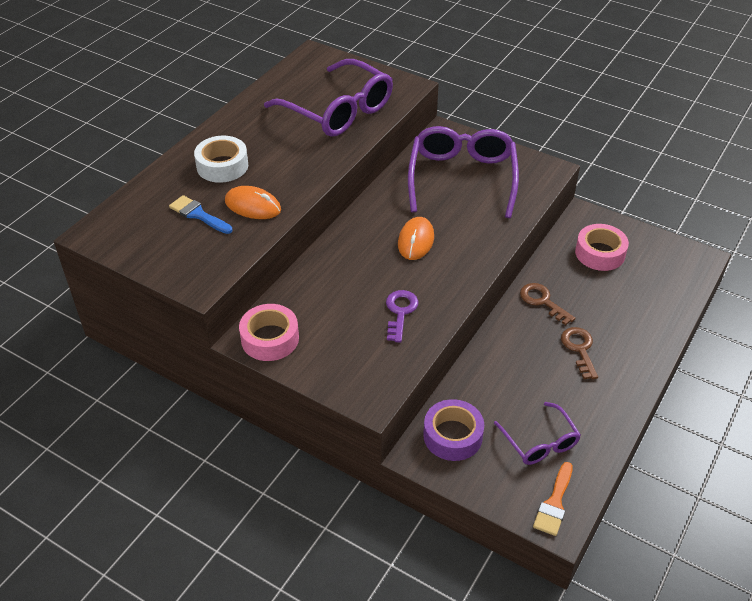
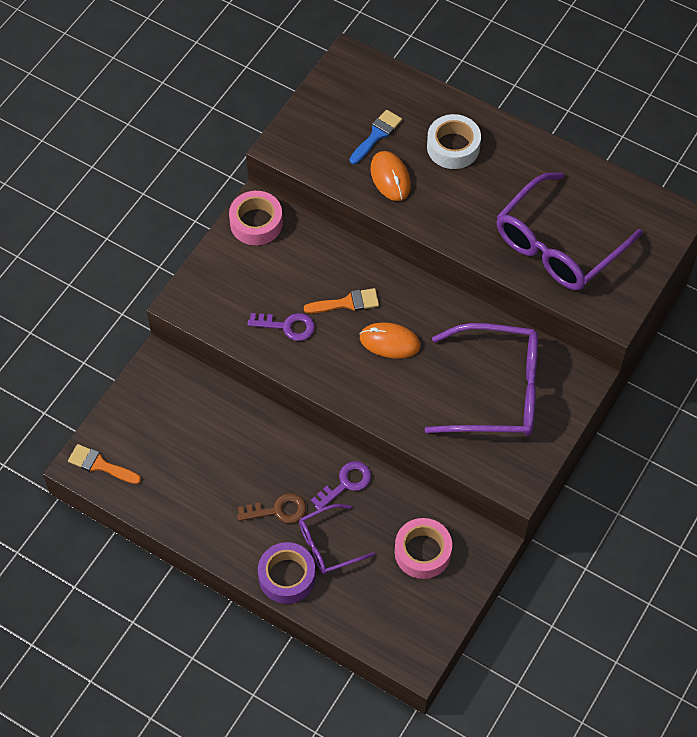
camera: 90 degrees right, 15 degrees up
orange mouse [225,186,281,219] -> orange mouse turned 45 degrees counterclockwise [370,151,411,201]
purple tape [423,399,484,461] -> purple tape moved to [258,542,316,604]
purple glasses [494,402,581,465] -> purple glasses moved to [299,504,375,574]
brown key [520,283,576,325] -> purple key [311,461,371,510]
none -> orange brush [304,288,379,313]

